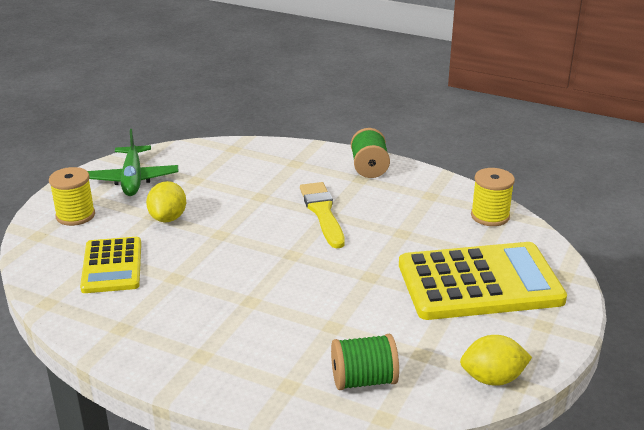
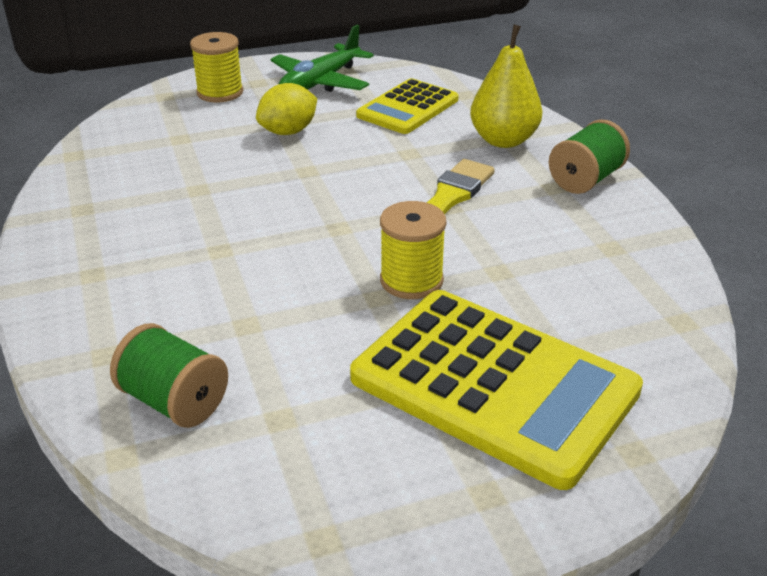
camera: 45 degrees right, 5 degrees up
yellow calculator [80,237,141,293] -> yellow calculator moved to [356,78,459,134]
yellow lemon [460,335,532,386] -> none
yellow spool [471,168,515,226] -> yellow spool moved to [380,201,446,299]
none -> yellow pear [470,24,542,148]

